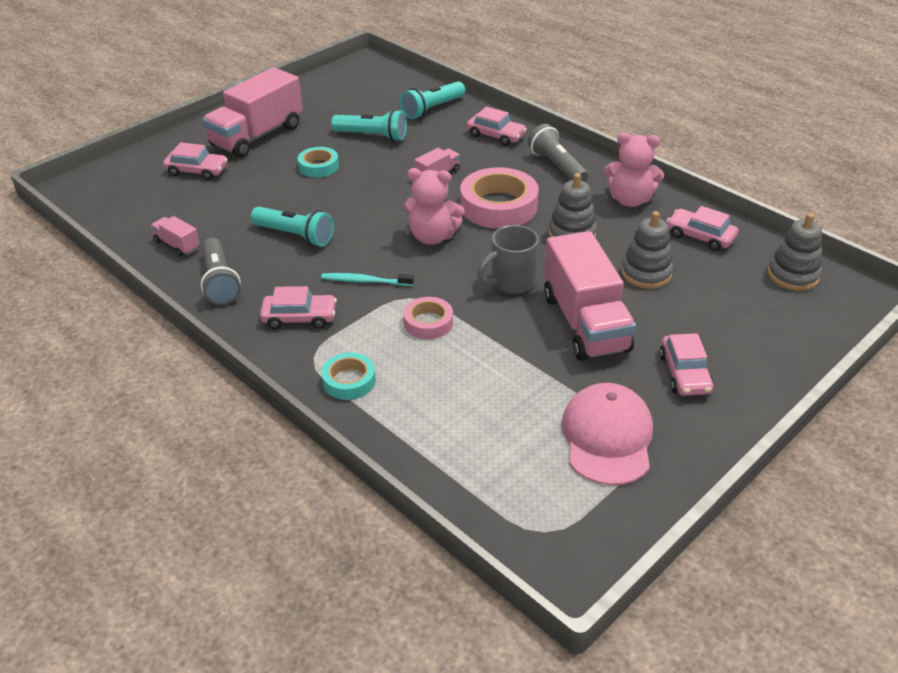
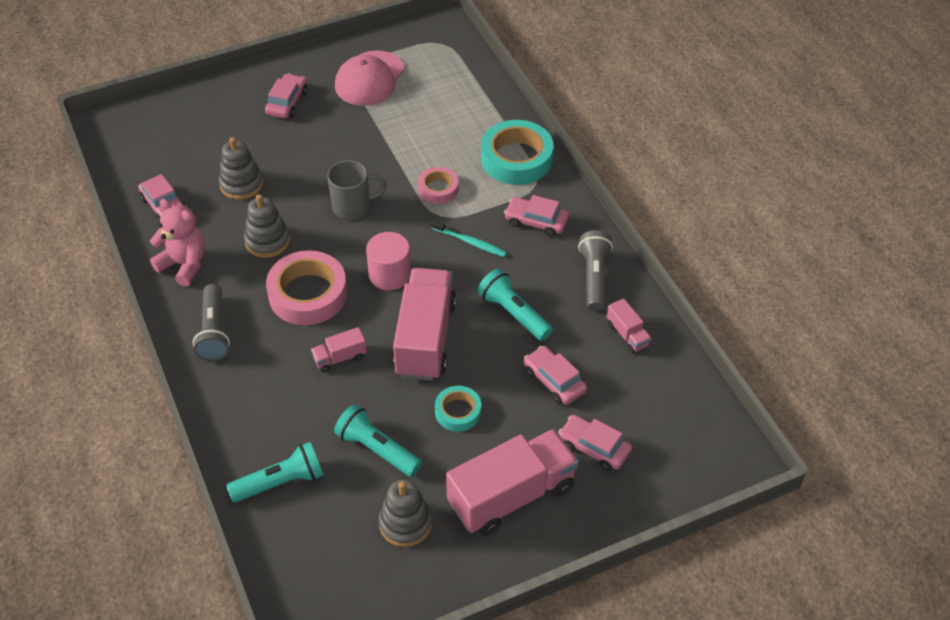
camera: 160 degrees left, 10 degrees up
turquoise tape [321,353,376,400] -> turquoise tape [481,120,554,185], size x1.81
pink teddy bear [403,168,464,245] -> pink cylinder [366,232,411,290]
pink car [467,106,527,146] -> pink car moved to [524,346,587,405]
pink truck [544,231,636,361] -> pink truck moved to [393,268,456,381]
grey stacking toy [768,213,822,291] -> grey stacking toy moved to [379,480,432,547]

